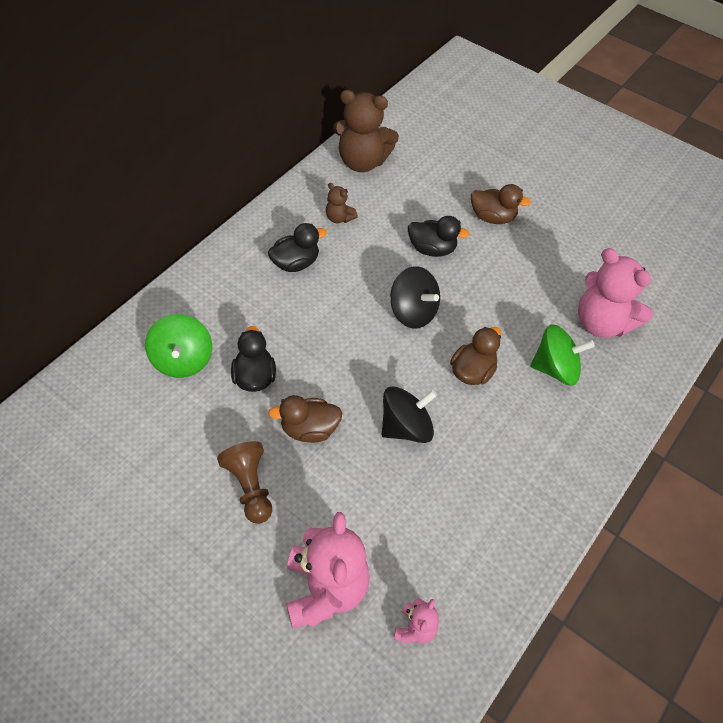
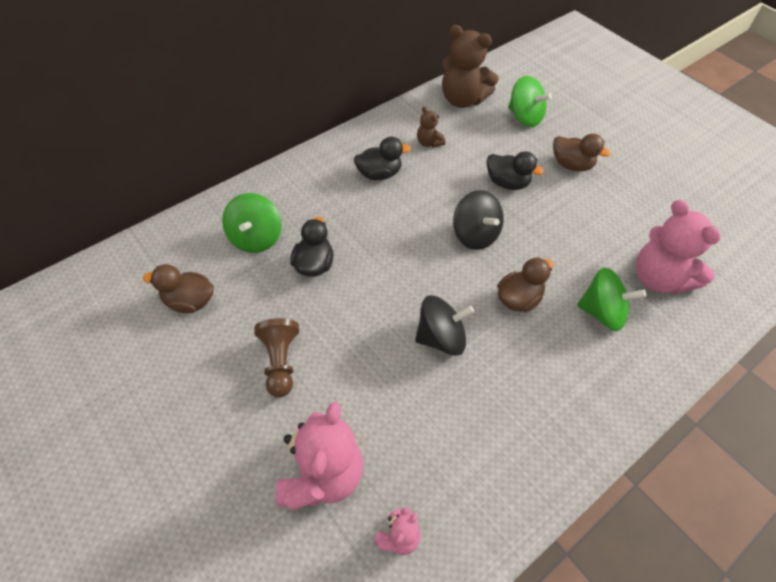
camera: 15 degrees right, 0 degrees up
brown duck [268,395,342,443] -> brown duck moved to [143,264,214,313]
none -> green spinning top [508,76,552,127]

